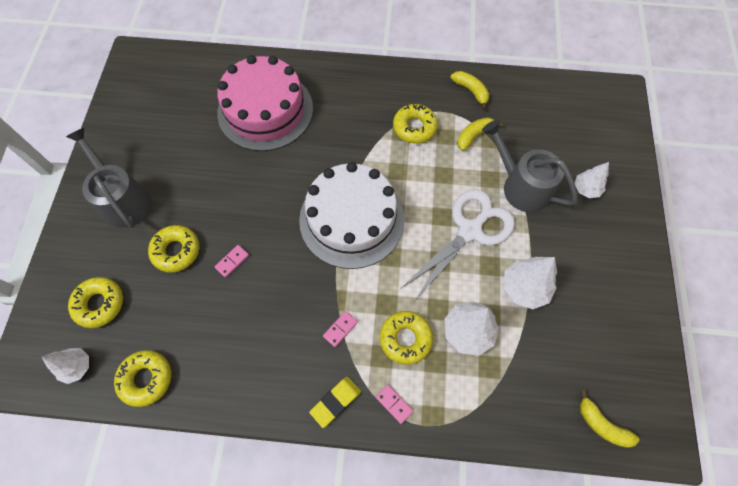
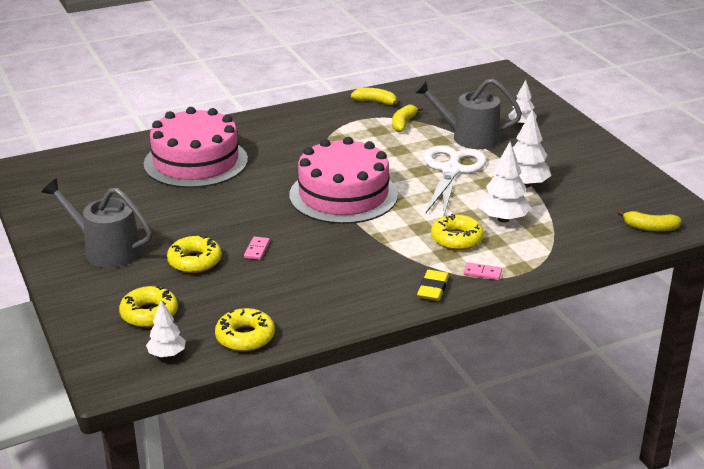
camera: 30 degrees left, 35 degrees down
white cake [299,162,405,269] -> pink cake [289,137,398,224]
pink domino [323,311,358,347] -> none
yellow donut [393,104,438,144] -> none

